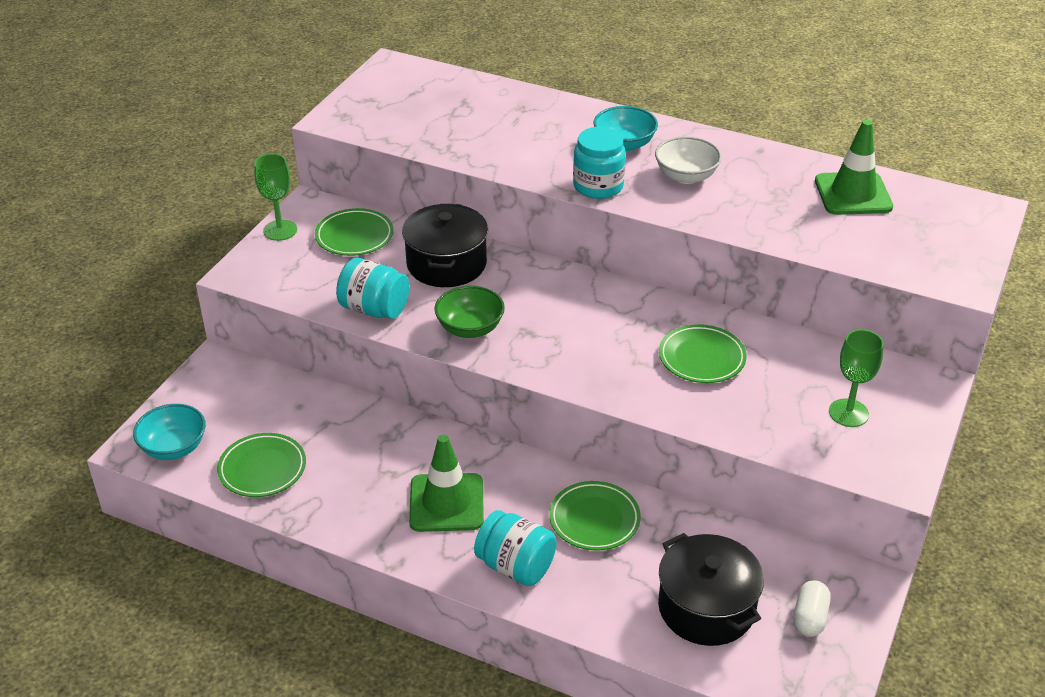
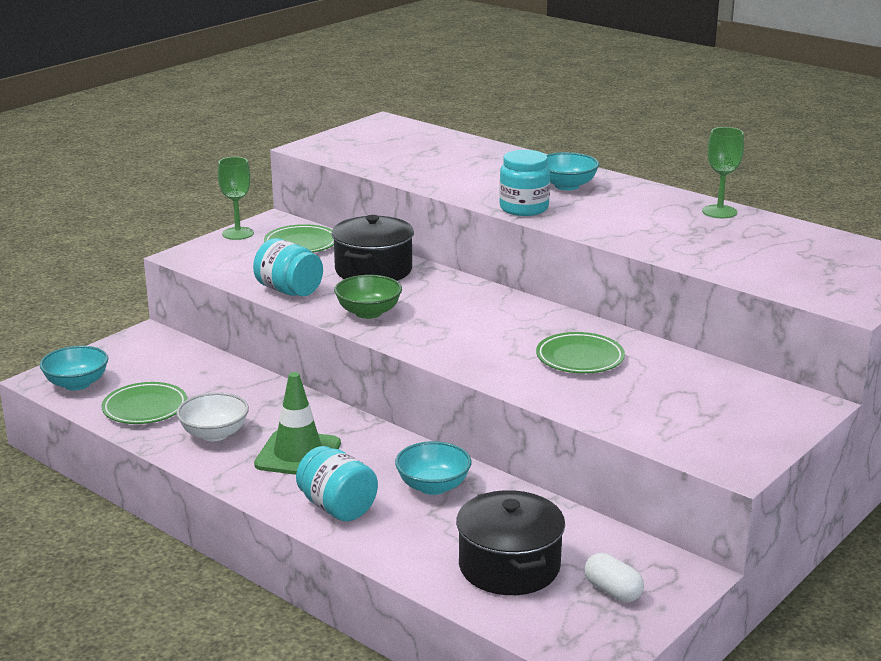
camera: 15 degrees right, 15 degrees down
green plate [549,481,641,550] -> turquoise bowl [395,441,471,495]
white bowl [655,136,722,184] -> white bowl moved to [176,392,249,441]
white capsule [793,580,831,637] -> white capsule turned 75 degrees counterclockwise [585,553,644,602]
green traffic cone [815,120,893,215] -> none
green goblet [829,329,884,427] -> green goblet moved to [702,127,744,218]

